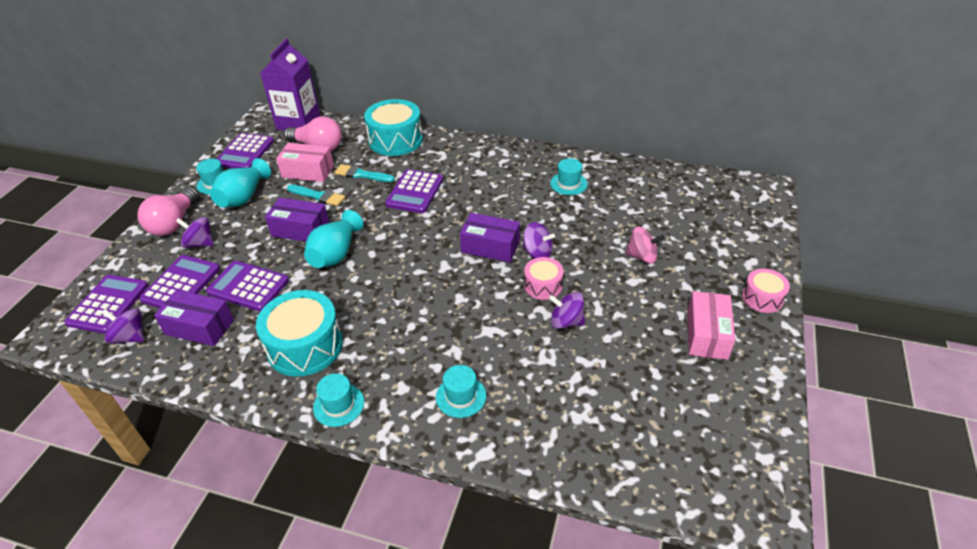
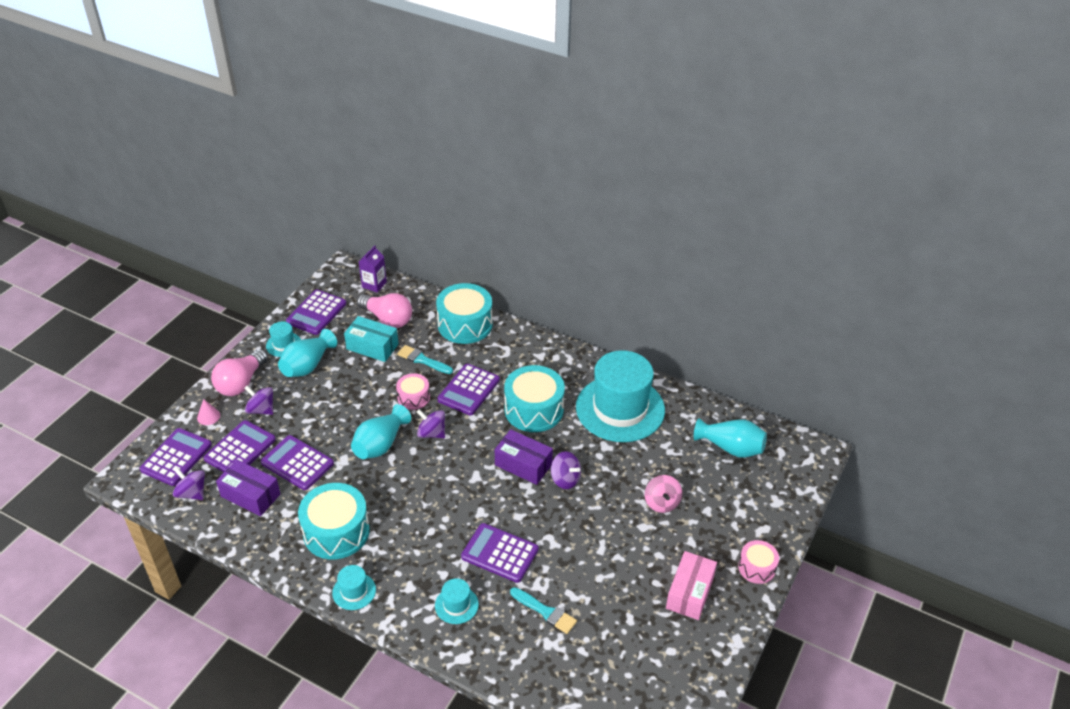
camera: 10 degrees right, 0 degrees up
purple carton [260,39,320,130] -> purple carton [359,246,387,293], size x0.53
purple box [265,198,329,242] -> none
pink box [276,143,334,182] -> turquoise box [344,316,399,362]
turquoise brush [287,185,345,206] -> turquoise brush moved to [510,587,577,634]
pink drum [524,257,564,300] -> pink drum moved to [396,373,430,410]
purple spinning top [549,292,585,329] -> purple spinning top moved to [416,409,445,438]
turquoise hat [550,158,588,195] -> turquoise hat [576,350,665,442], size x2.40
pink spinning top [625,227,665,264] -> pink spinning top turned 60 degrees clockwise [645,475,682,513]
none -> pink cone [197,399,220,425]
none -> purple calculator [461,523,539,583]
none -> turquoise drum [504,365,565,432]
none -> turquoise vase [694,418,767,458]

